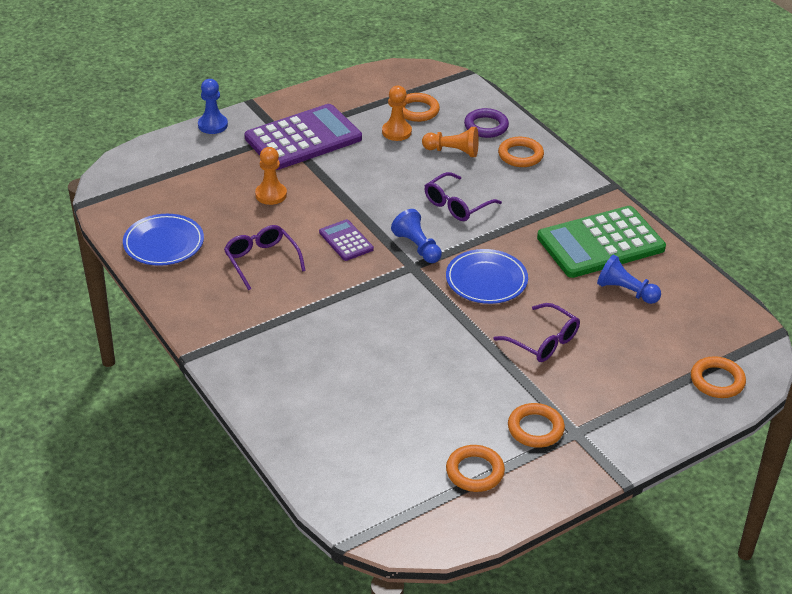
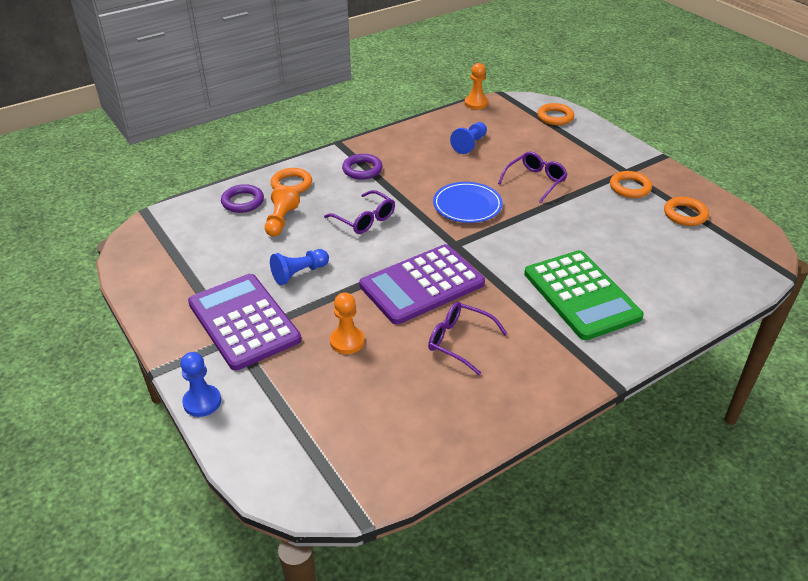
camera: 90 degrees left, 0 degrees up
blue plate [123,214,204,266] -> none
purple glasses [224,225,306,290] -> purple glasses turned 60 degrees clockwise [428,302,508,375]
purple calculator [319,219,374,261] -> purple calculator [359,244,485,325], size x2.09
orange pawn [382,86,412,141] -> orange pawn moved to [465,63,488,109]
blue pawn [391,209,442,263] -> blue pawn moved to [270,249,329,285]
orange ring [403,93,440,122] -> none
green calculator [537,206,666,278] -> green calculator moved to [524,250,644,340]
none -> purple ring [342,154,383,180]

